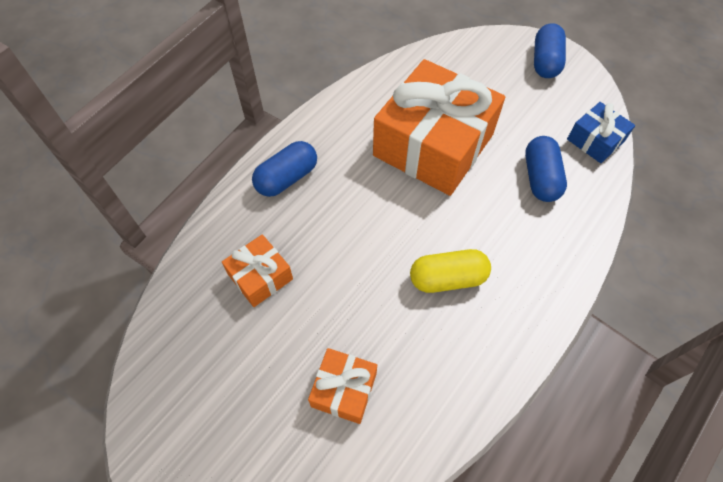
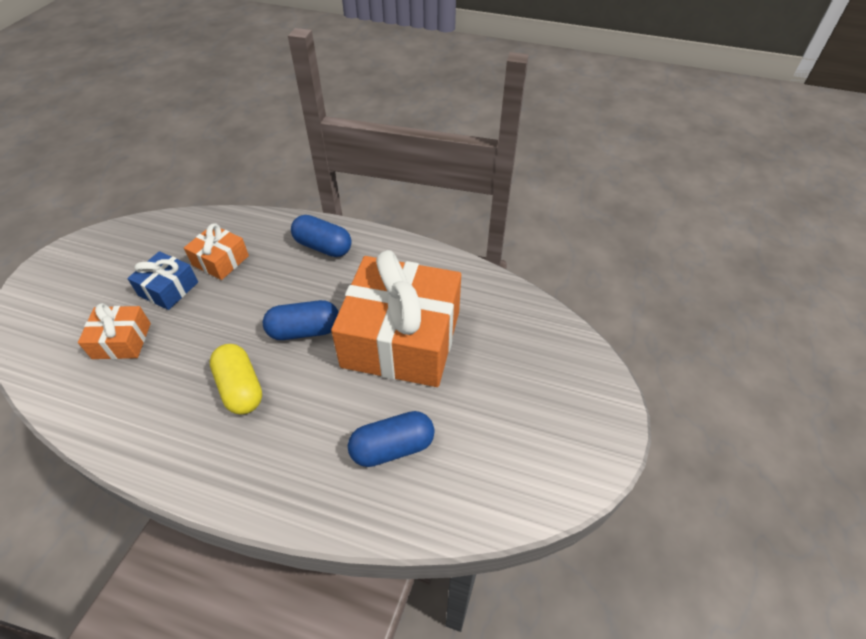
camera: 70 degrees right, 10 degrees down
blue capsule [534,23,566,78] -> blue capsule moved to [263,300,339,340]
blue gift [567,102,635,163] -> blue gift moved to [127,251,198,310]

